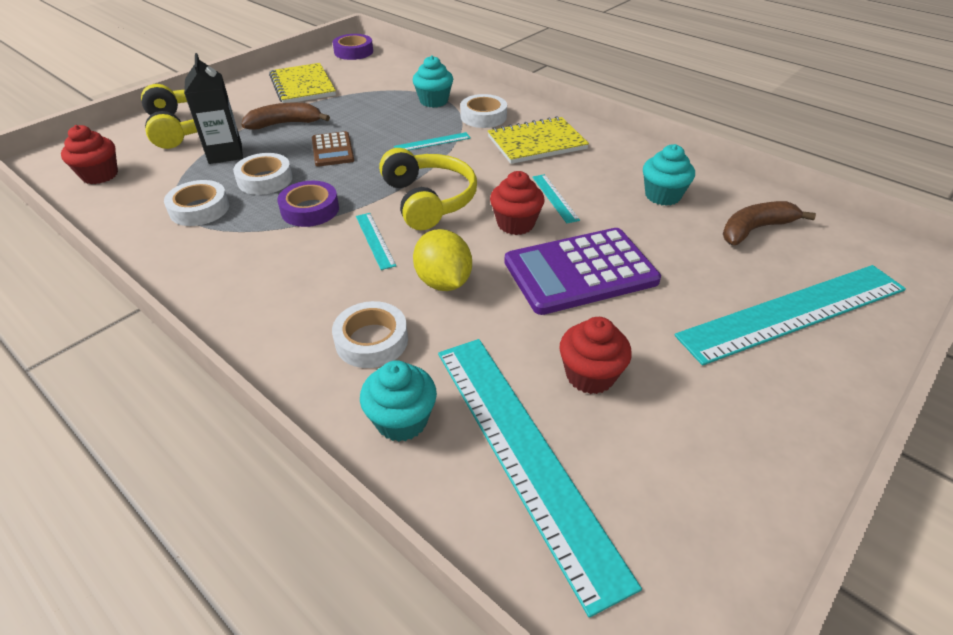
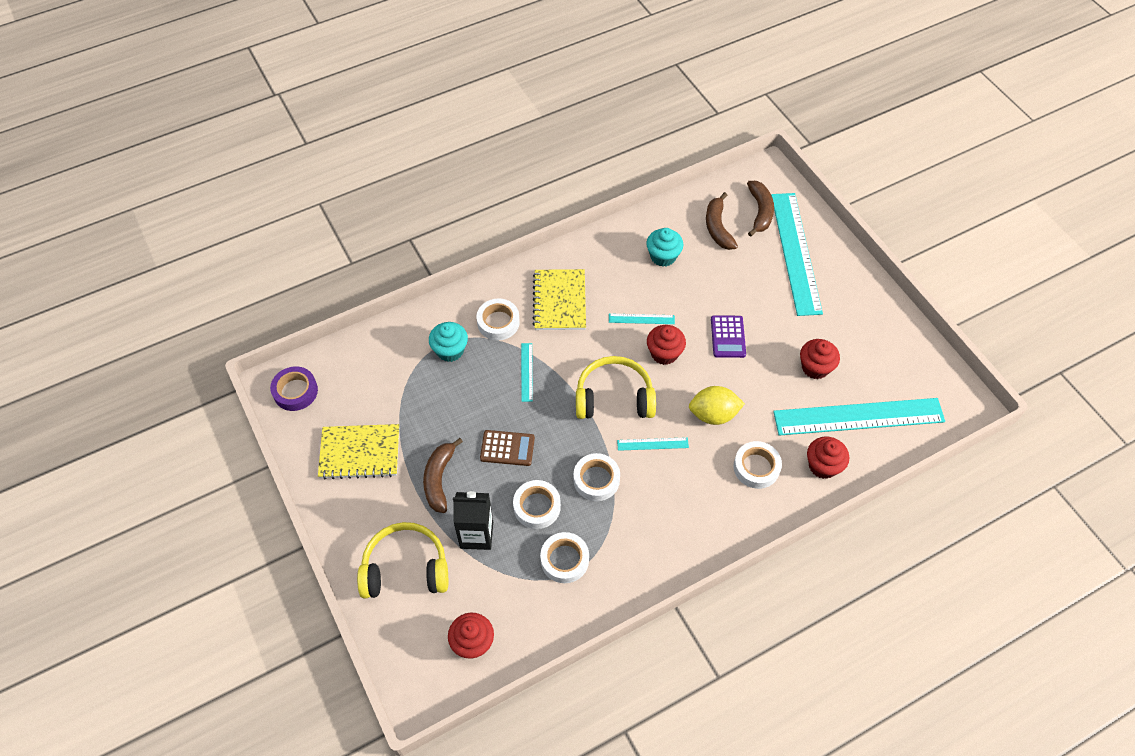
camera: 70 degrees left, 15 degrees up
purple tape [277,181,339,227] -> white tape [573,453,620,501]
turquoise cupcake [360,360,437,442] -> red cupcake [807,437,849,479]
purple calculator [504,228,661,315] -> purple calculator [711,315,746,358], size x0.54
none -> brown banana [747,181,774,237]

